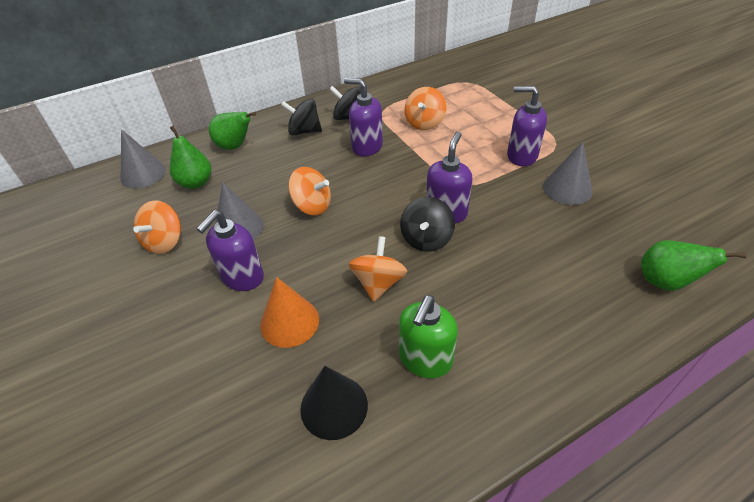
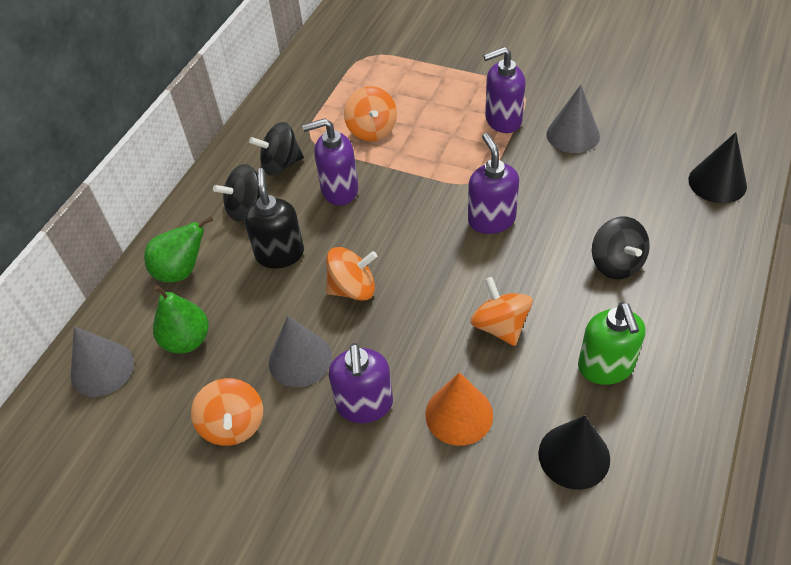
camera: 35 degrees left, 5 degrees up
black spinning top [400,197,455,252] -> black spinning top moved to [592,217,650,279]
green pear [641,240,746,291] -> black cone [689,132,747,203]
none -> black soap dispenser [244,168,304,269]

